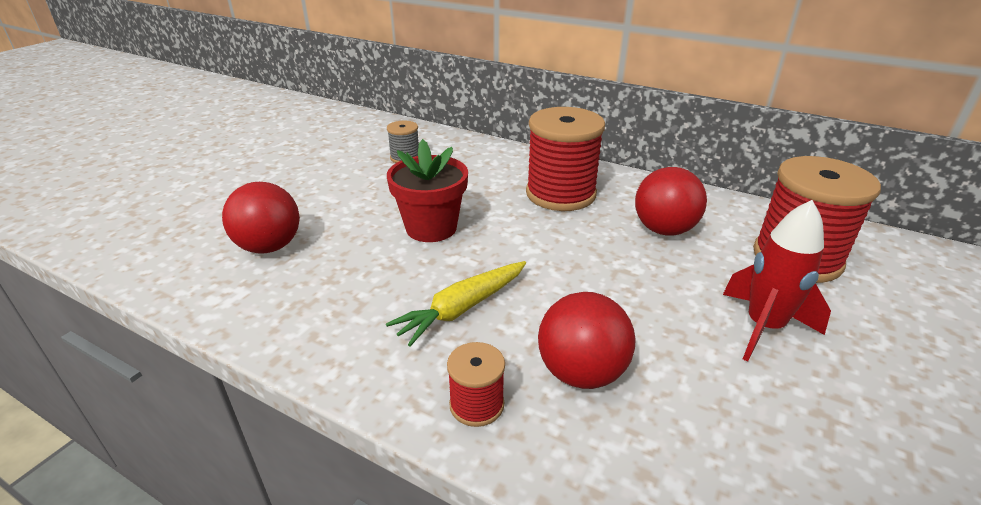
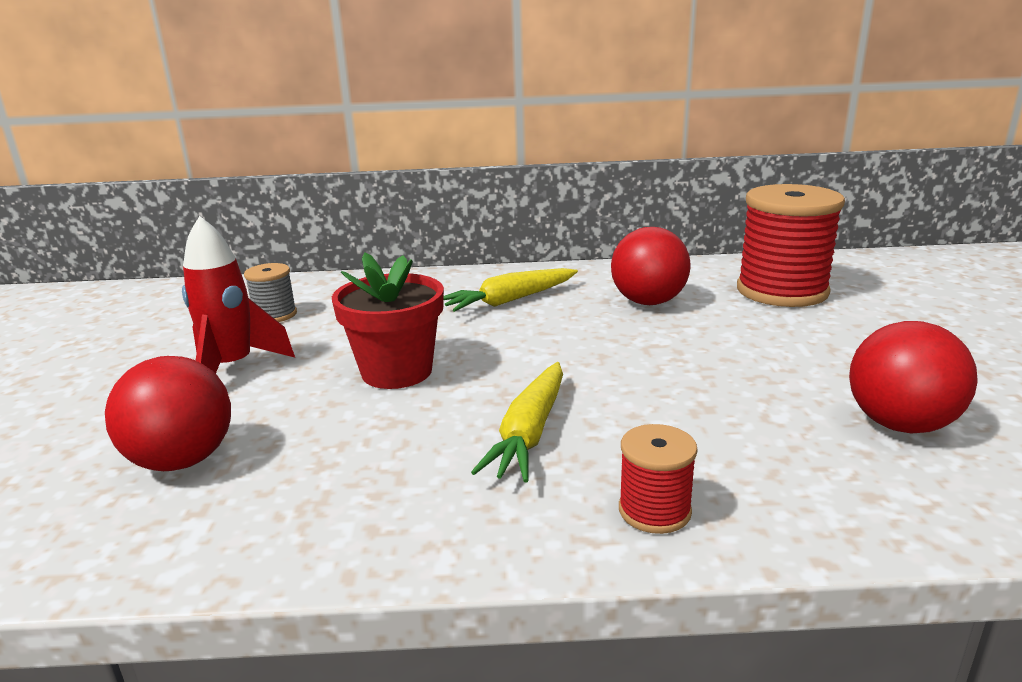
camera: 30 degrees left, 10 degrees down
red spool [526,107,605,211] -> yellow carrot [444,268,578,312]
red ball [538,292,636,389] -> red ball moved to [849,321,977,433]
red rocket [723,200,831,362] -> red rocket moved to [182,216,295,373]

